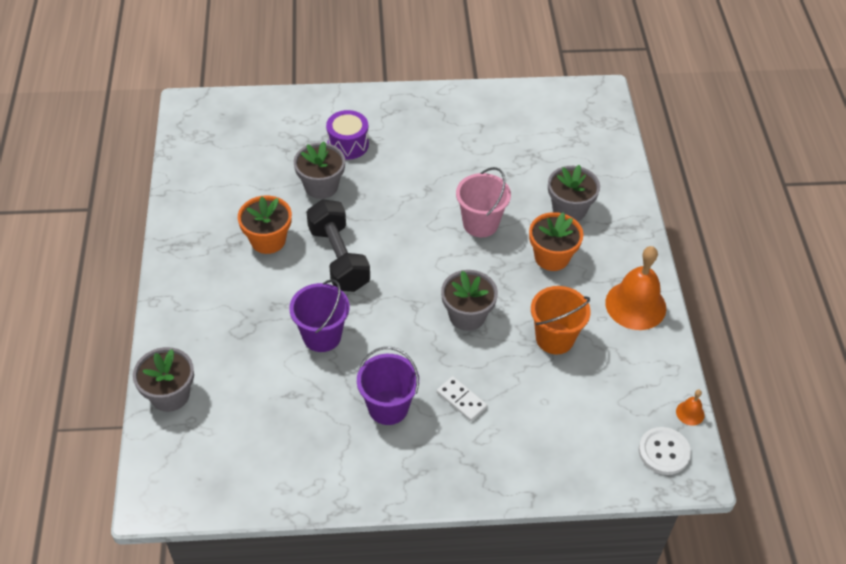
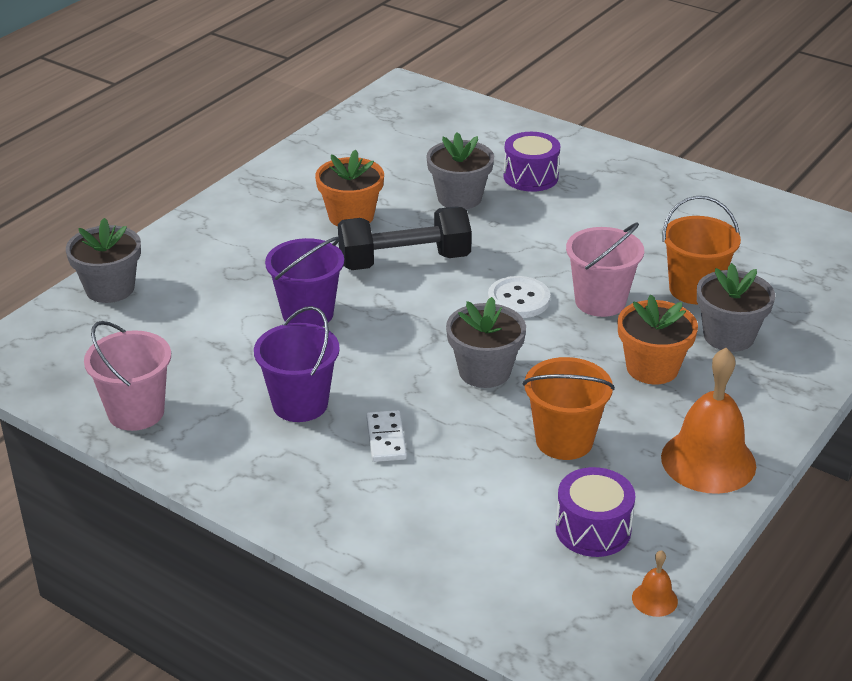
camera: 40 degrees right, 15 degrees down
black dumbbell [307,199,370,292] -> black dumbbell turned 60 degrees clockwise [338,207,472,270]
white button [639,427,691,475] -> white button moved to [488,276,550,318]
none -> pink bucket [84,321,171,431]
none -> purple drum [556,467,635,557]
none -> orange bucket [663,196,741,304]

